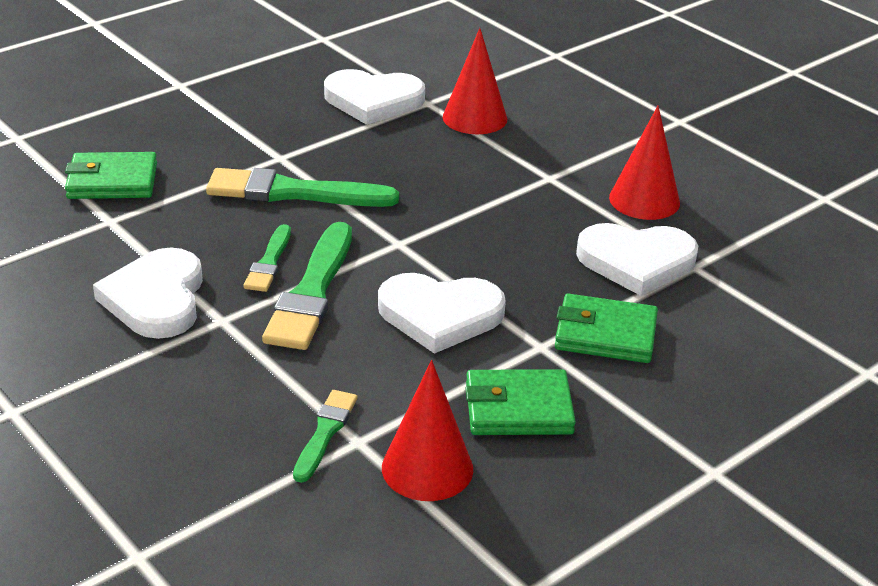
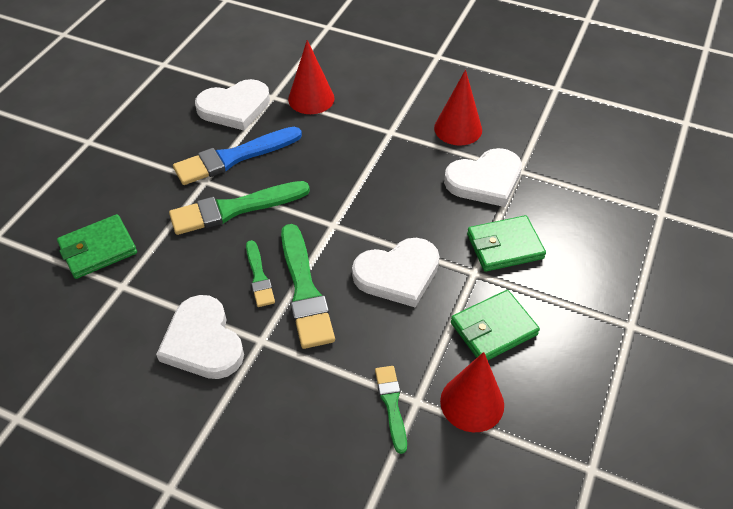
camera: 25 degrees left, 15 degrees up
none -> blue brush [173,127,302,185]

